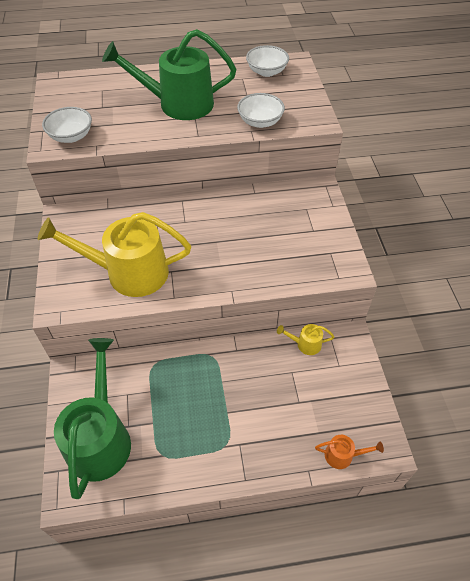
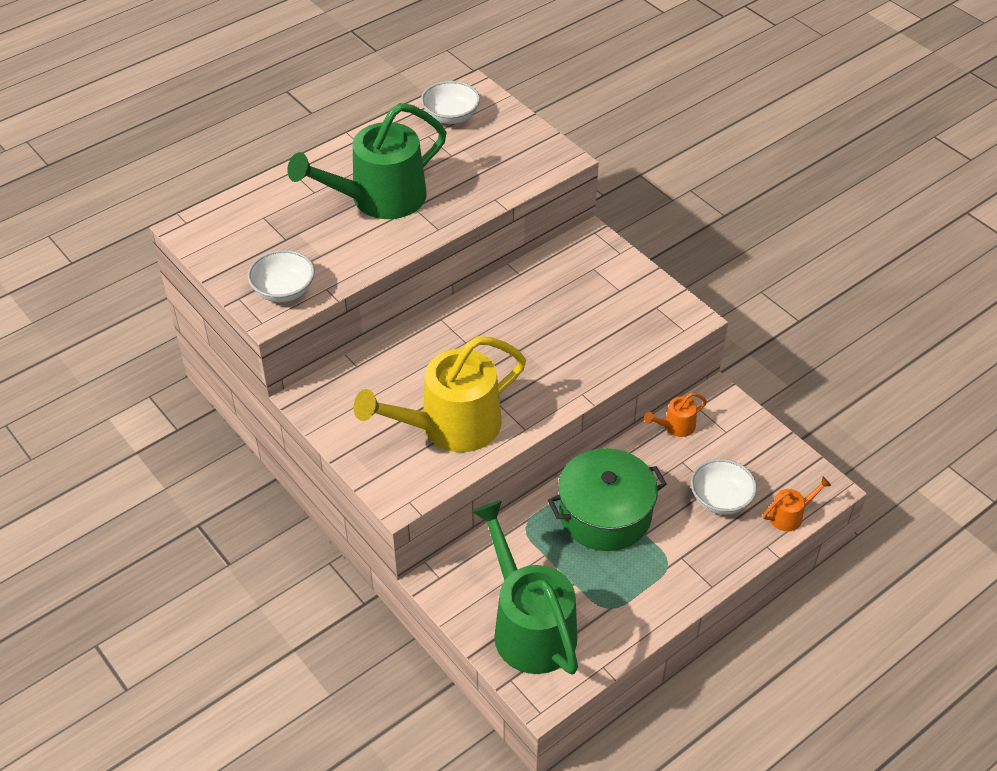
camera: 30 degrees left, 5 degrees down
white bowl [237,93,285,128] -> white bowl moved to [691,459,757,515]
yellow watering can [277,324,335,355] -> orange watering can [644,393,707,437]
none -> green pot [548,448,667,551]

